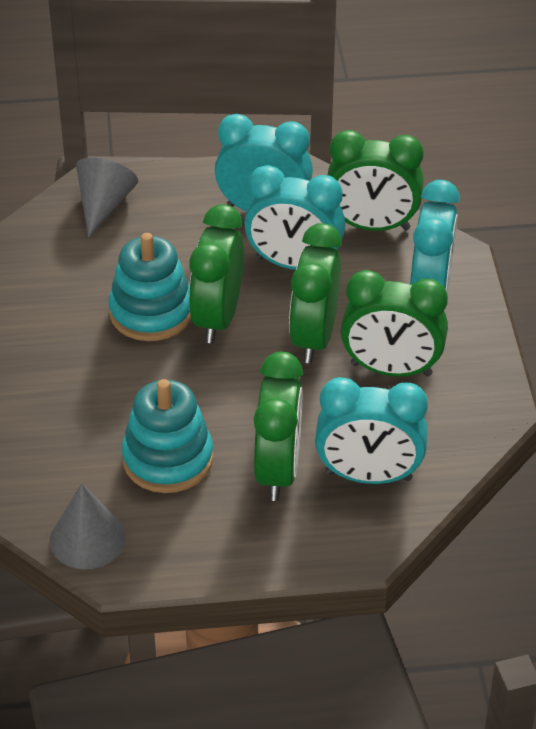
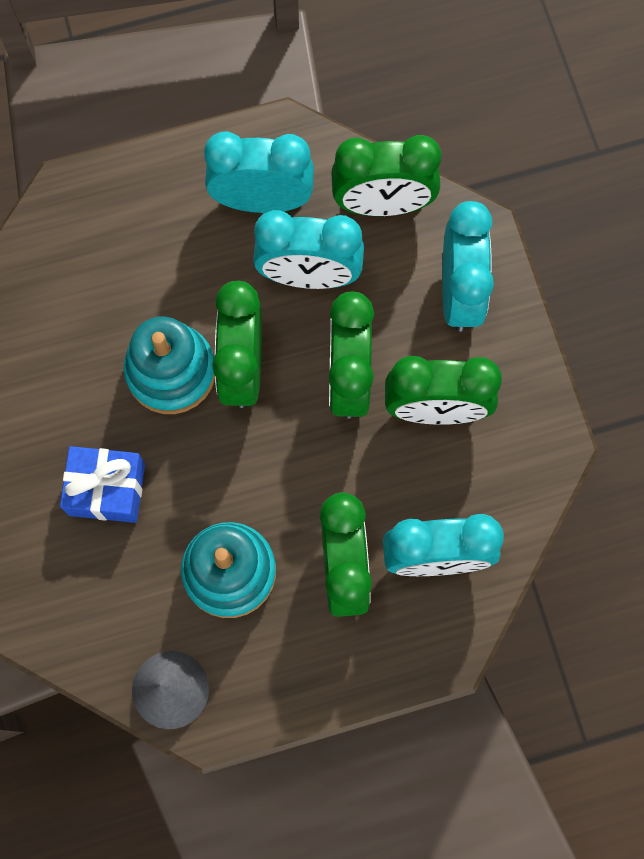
camera: 10 degrees left, 30 degrees up
grey cone [76,158,138,238] -> none
none -> blue gift [60,446,145,523]

